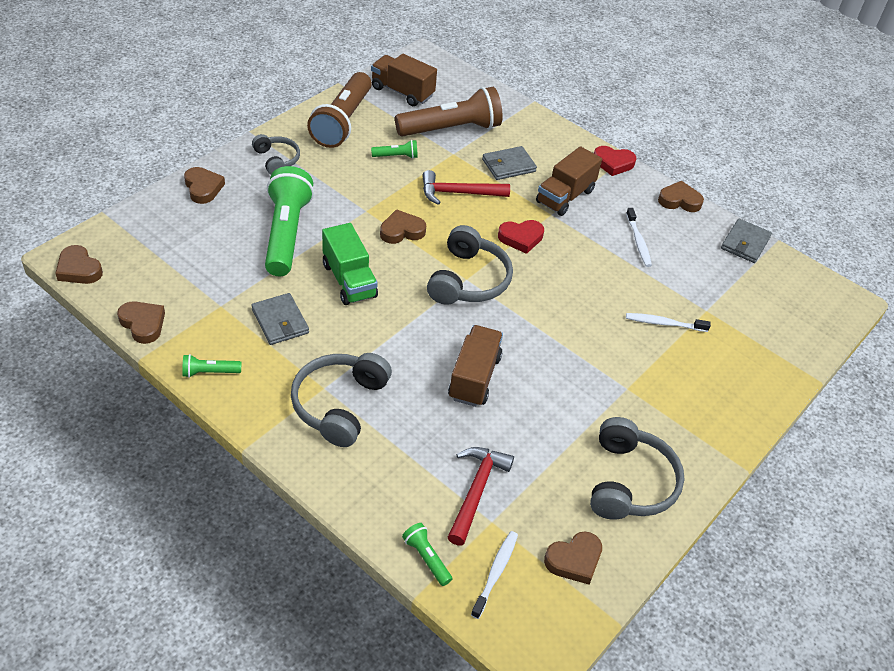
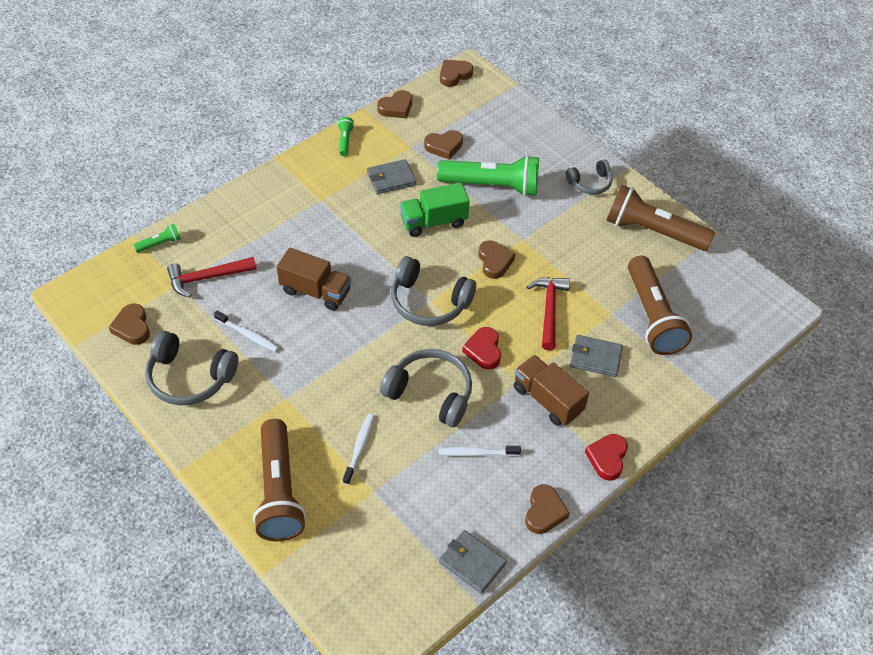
camera: 100 degrees right, 5 degrees up
brown heart [184,167,225,204] -> brown heart moved to [424,130,463,160]
grey headphones [291,353,392,447] -> grey headphones moved to [380,349,472,427]
brown truck [371,54,437,106] -> none
green flashlight [371,140,418,159] -> none
red hammer [448,447,514,546] -> red hammer turned 135 degrees clockwise [167,257,256,298]
white toothbrush [471,531,518,619] -> white toothbrush moved to [214,310,279,352]
grey wallet [482,146,537,180] -> grey wallet turned 60 degrees counterclockwise [570,335,623,377]
none -> brown flashlight [253,419,306,541]

